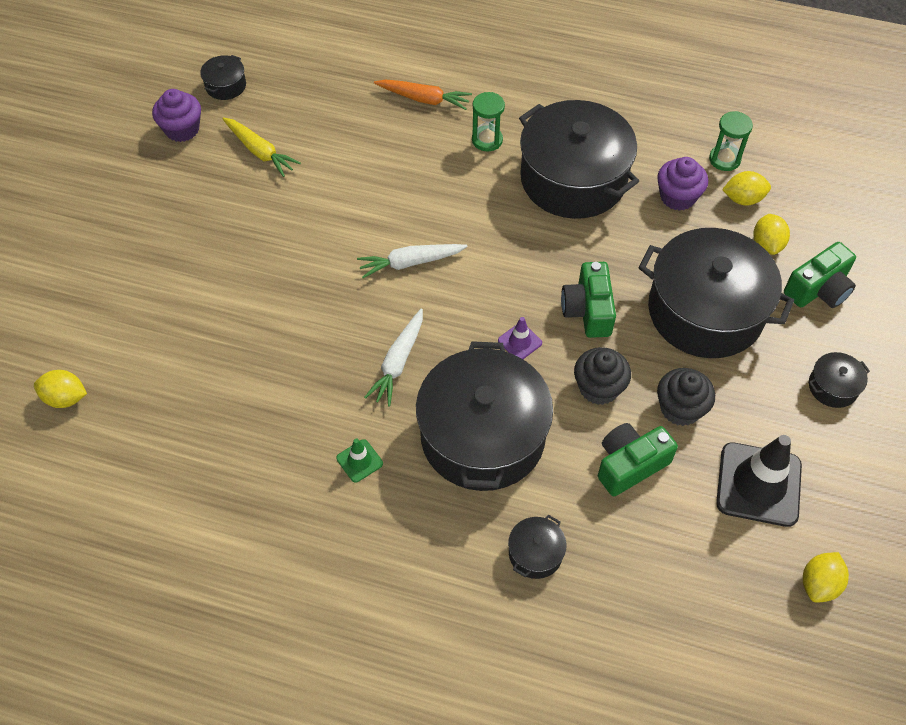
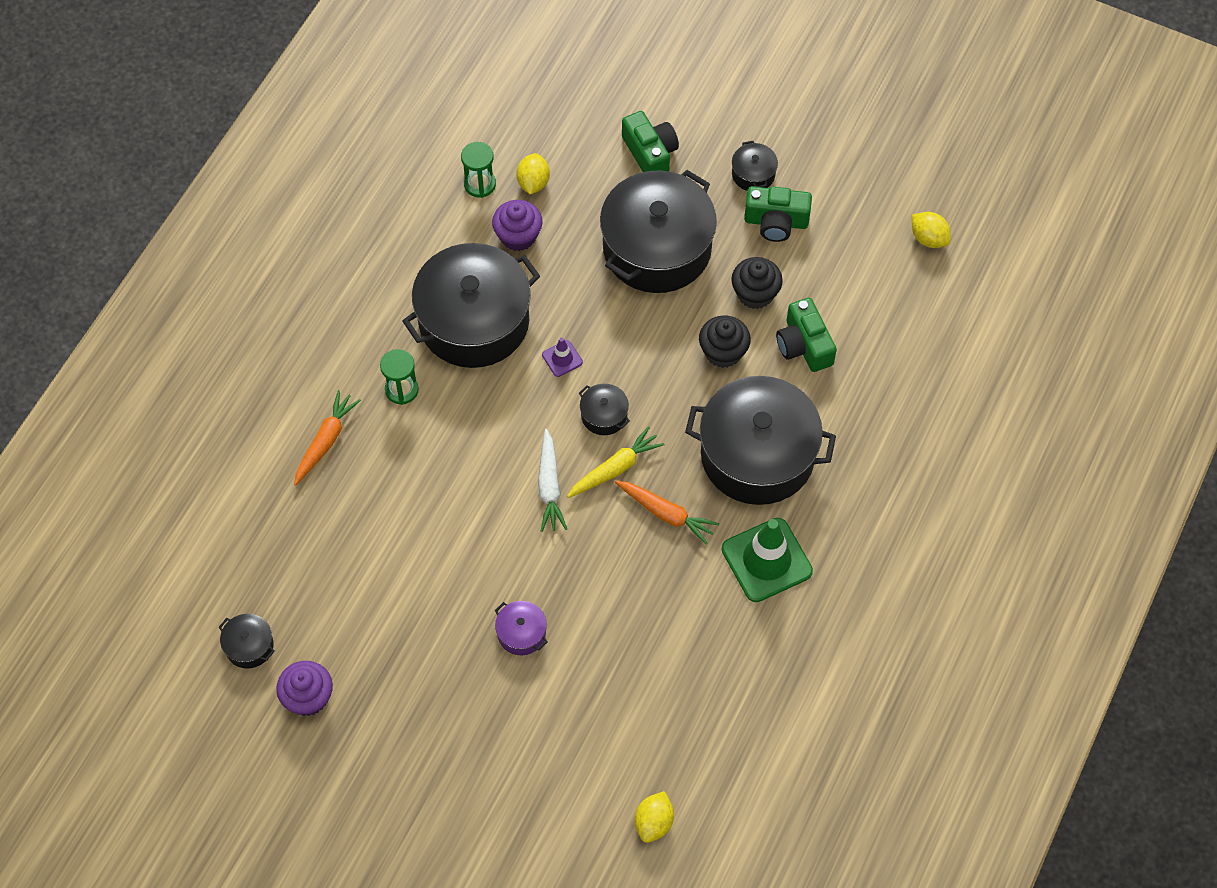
camera: 80 degrees left, 5 degrees up
yellow carrot [222,117,301,177] -> yellow carrot moved to [567,426,664,498]
green traffic cone [336,438,383,482] -> green traffic cone [722,518,813,602], size x2.15
white carrot [364,308,423,406] -> orange carrot [615,480,719,545]
purple traffic cone [498,317,542,359] -> purple traffic cone moved to [542,338,583,377]
black pot [508,515,566,579] -> black pot moved to [579,384,630,435]
green camera [561,262,616,338] -> green camera moved to [744,186,812,242]
black traffic cone [716,435,802,527] -> none
yellow lemon [753,214,790,255] -> none
none -> purple pot [495,601,547,655]

